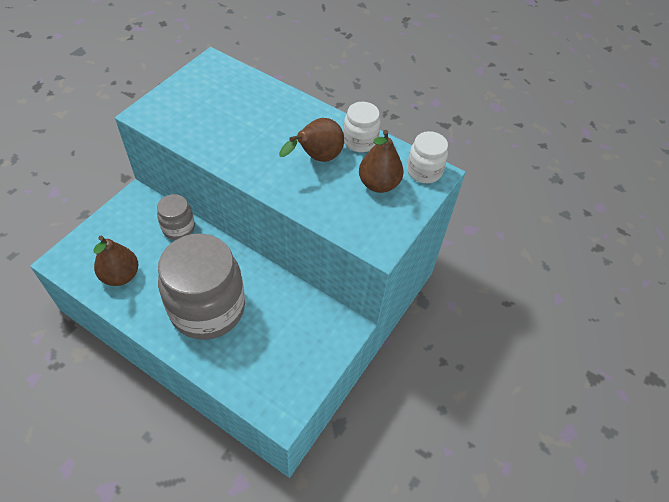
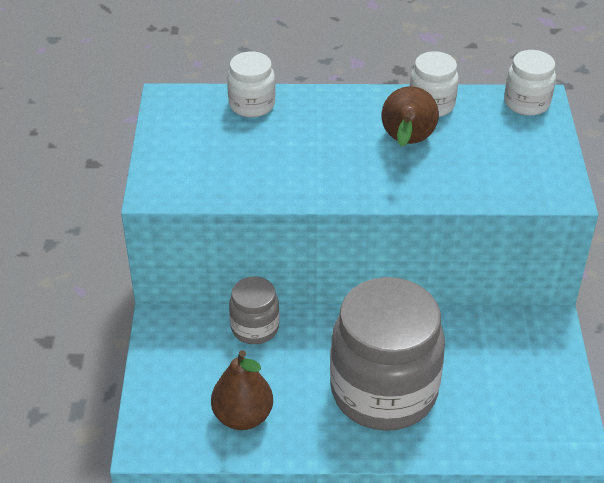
camera: 30 degrees left, 10 degrees down
brown pear [359,130,404,193] -> none
none -> white jar [227,51,275,117]

